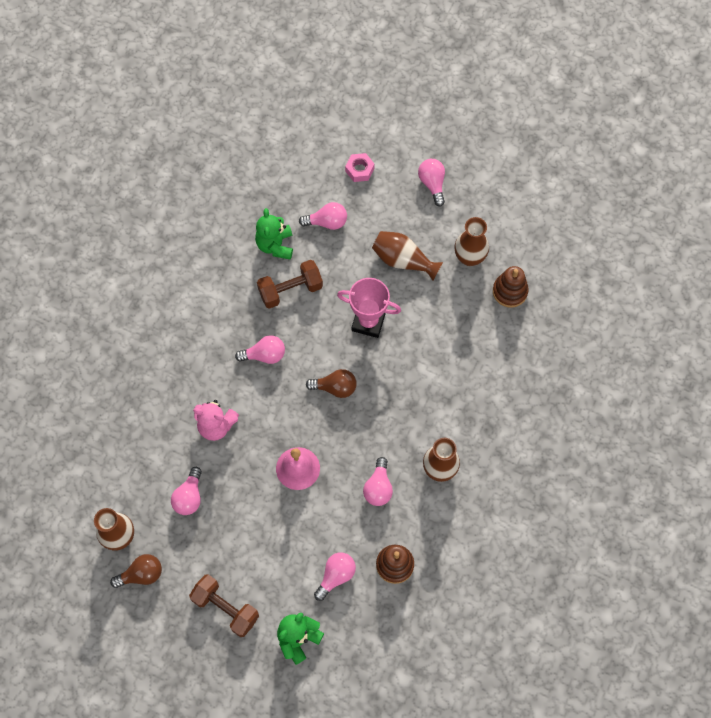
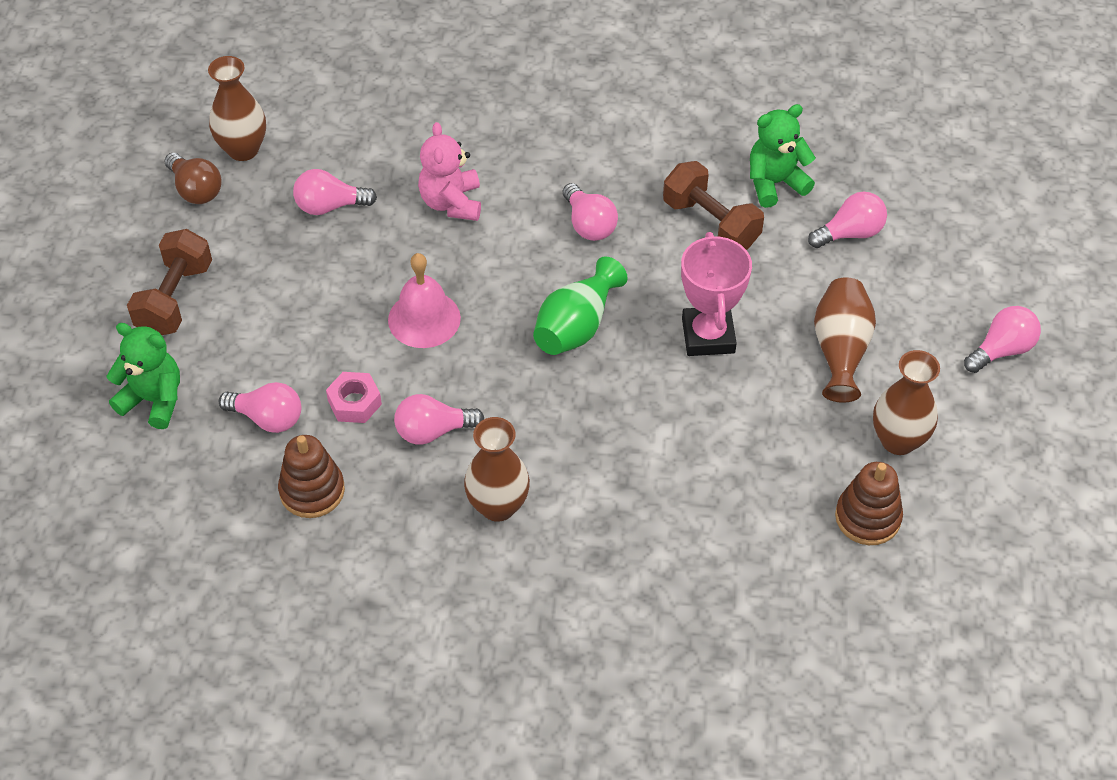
camera: 70 degrees right, 15 degrees down
pink light bulb [299,202,347,230] -> pink light bulb turned 90 degrees counterclockwise [808,191,887,248]
brown light bulb [306,369,357,398] -> green vase [533,257,627,355]
pink nut [345,153,375,182] -> pink nut moved to [326,372,382,423]

